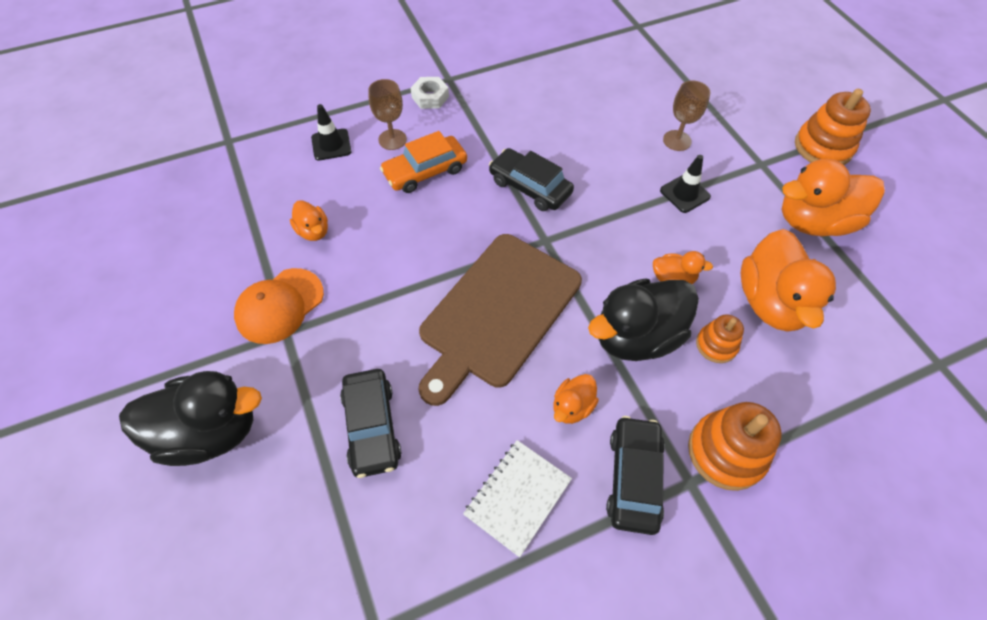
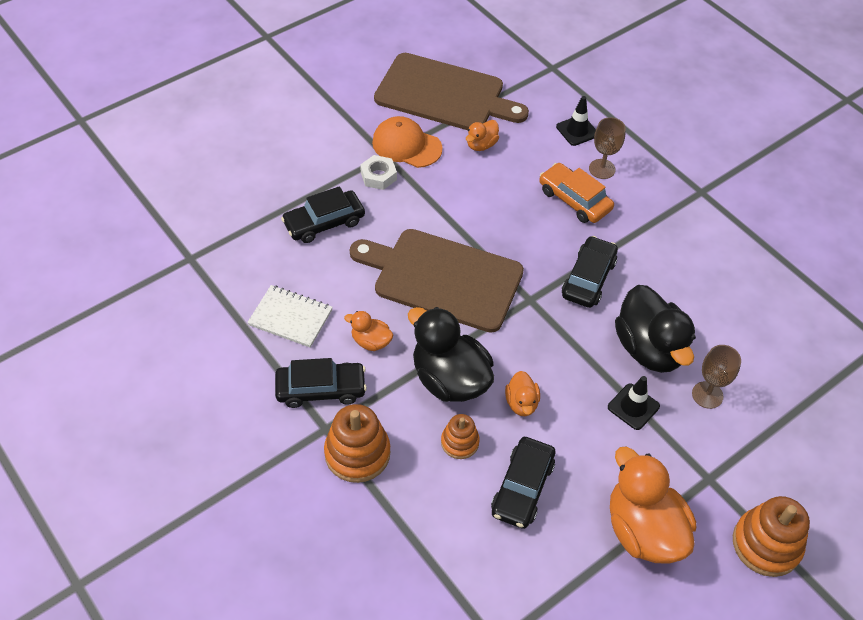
camera: 75 degrees right, 5 degrees down
black duck [119,371,262,466] -> black duck moved to [615,285,696,373]
white nut [411,77,449,109] -> white nut moved to [360,155,397,190]
orange duck [741,229,836,332] -> black car [491,437,555,529]
none -> brown cutting board [374,53,529,130]

